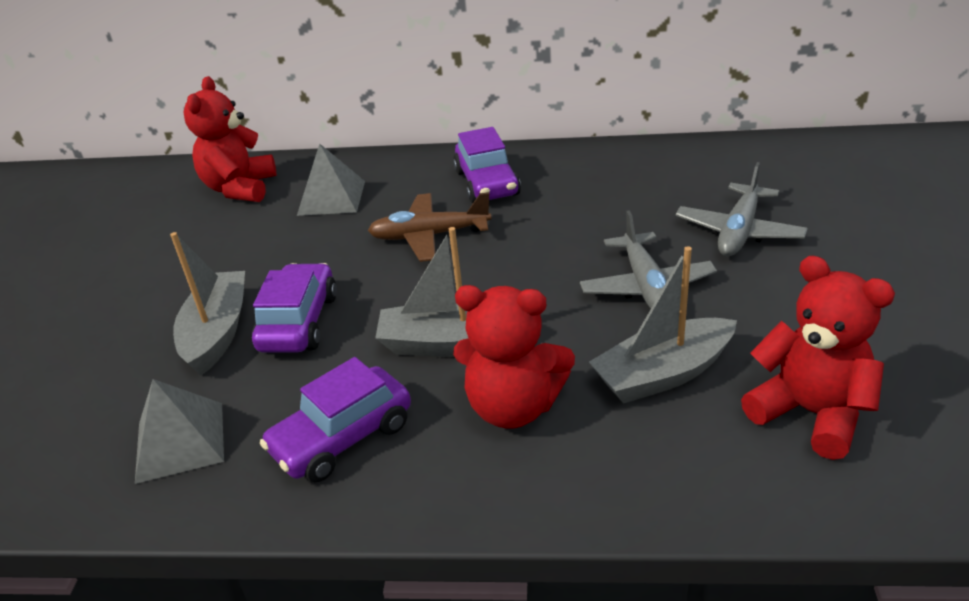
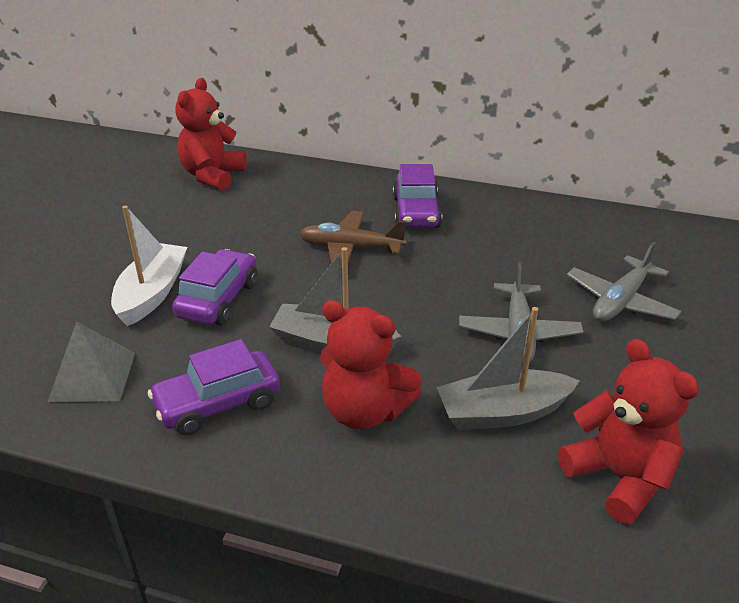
camera: 10 degrees right, 0 degrees up
grey boat [170,232,245,376] -> white boat [111,205,187,326]
grey pyramid [297,144,365,216] -> none

